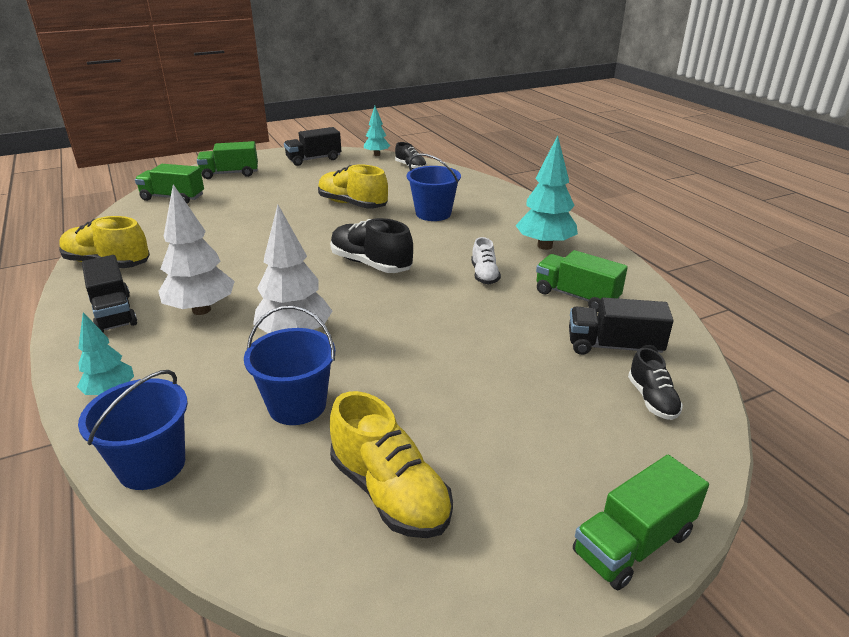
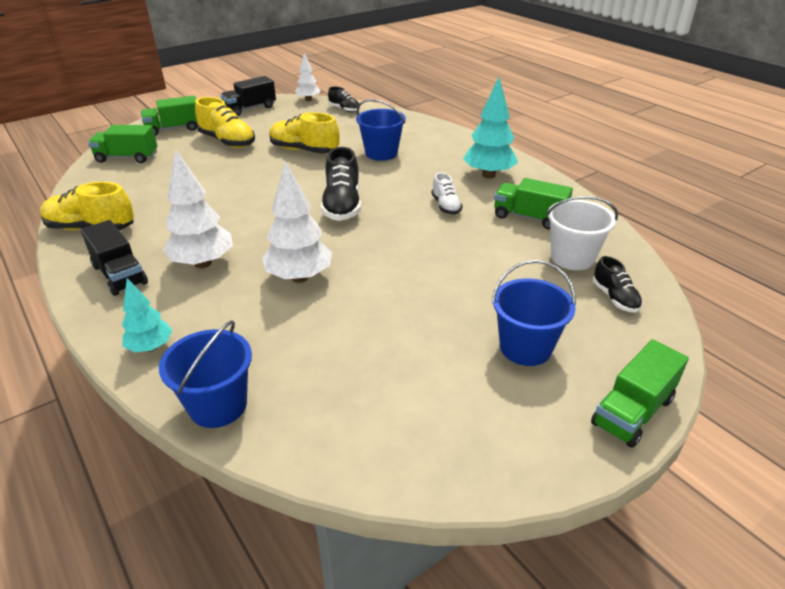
camera: 10 degrees left, 5 degrees up
blue bucket [244,306,335,425] -> blue bucket moved to [492,260,576,366]
black shoe [330,218,413,273] -> black shoe turned 120 degrees counterclockwise [321,147,361,221]
yellow shoe [330,391,453,538] -> yellow shoe moved to [195,97,255,148]
turquoise tree [364,106,390,156] -> white tree [295,53,320,101]
black truck [569,297,673,355] -> white bucket [546,196,618,270]

